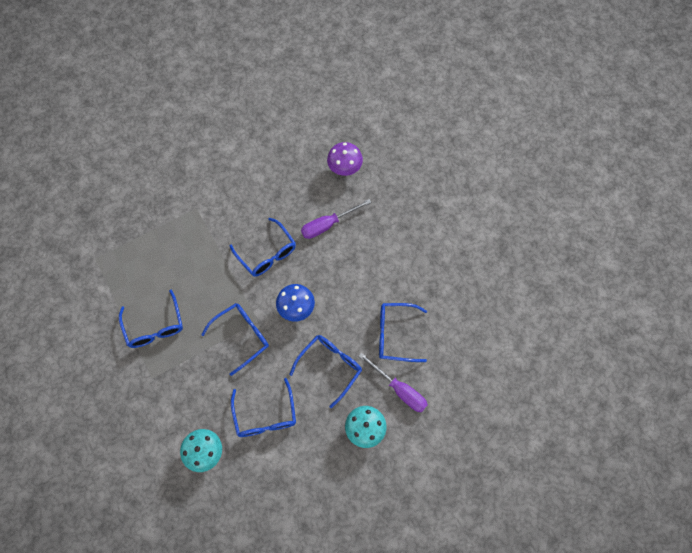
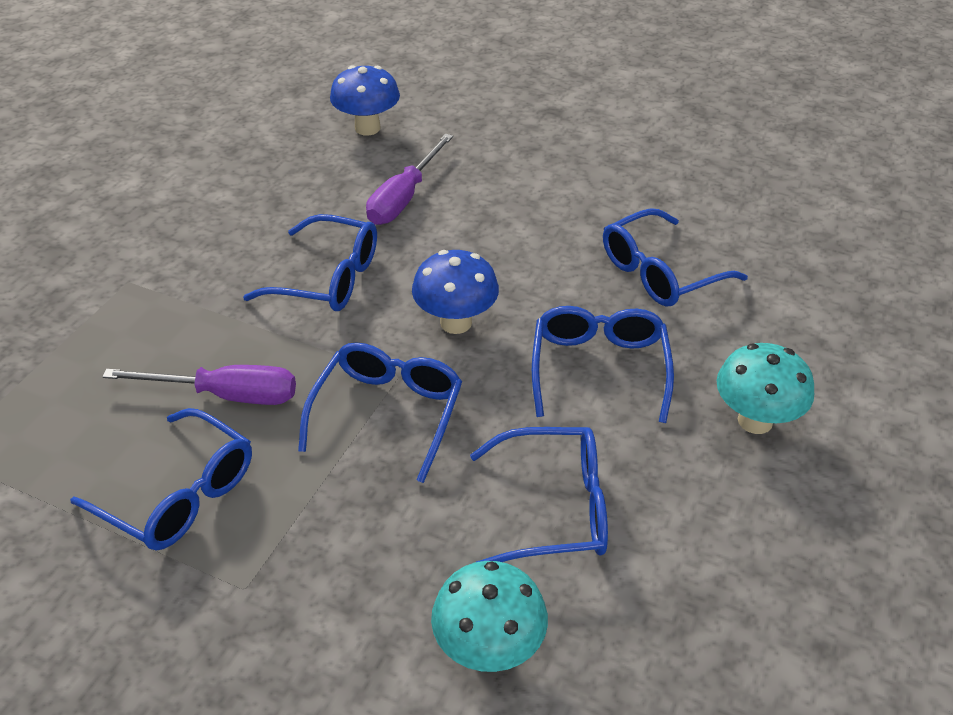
camera: 35 degrees left, 25 degrees down
blue glasses [231,378,296,437] -> blue glasses turned 45 degrees counterclockwise [470,427,608,562]
purple mushroom [327,142,363,176] -> blue mushroom [330,65,400,136]
purple screwdriver [359,352,428,412] -> purple screwdriver moved to [103,365,296,405]

